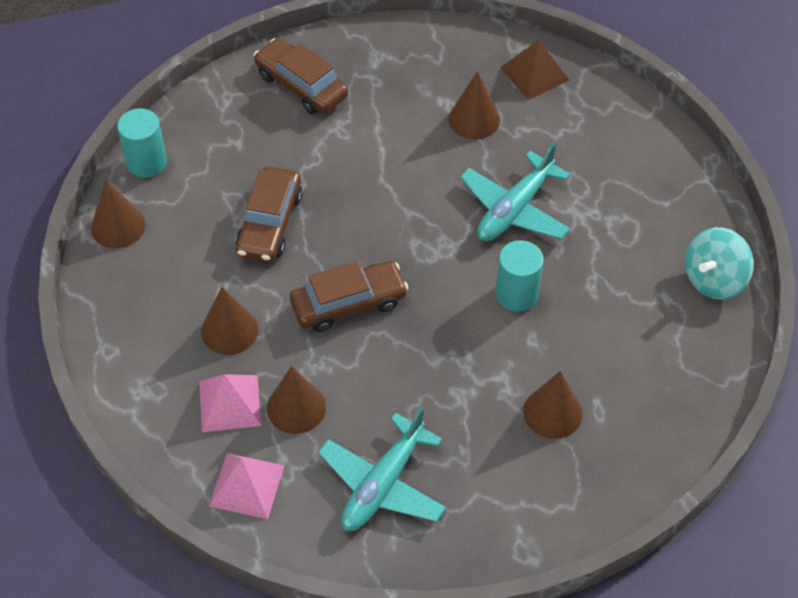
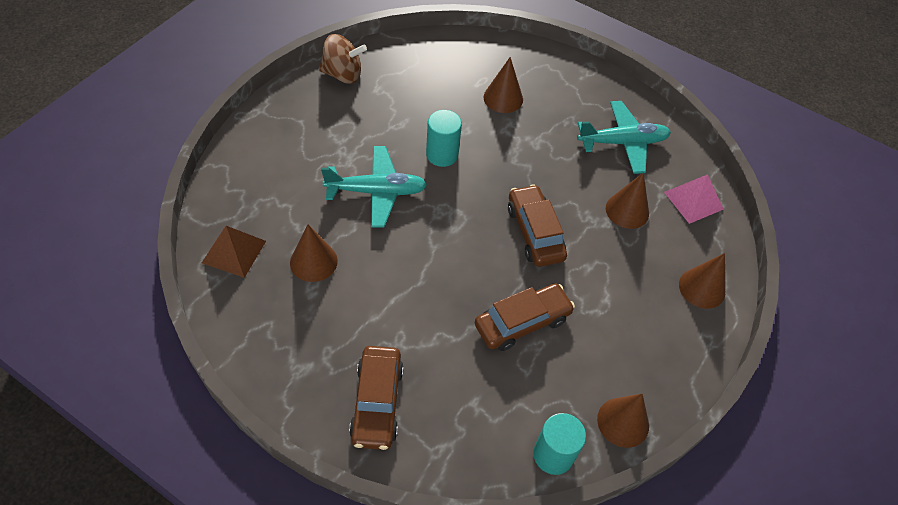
camera: 135 degrees left, 0 degrees up
pink pyramid [199,374,261,432] -> none
brown cone [201,287,258,355] -> brown cone moved to [679,253,725,309]
brown car [290,261,408,332] -> brown car turned 45 degrees clockwise [508,184,567,267]
turquoise spinning top [685,227,754,299] -> brown spinning top [319,34,367,84]

